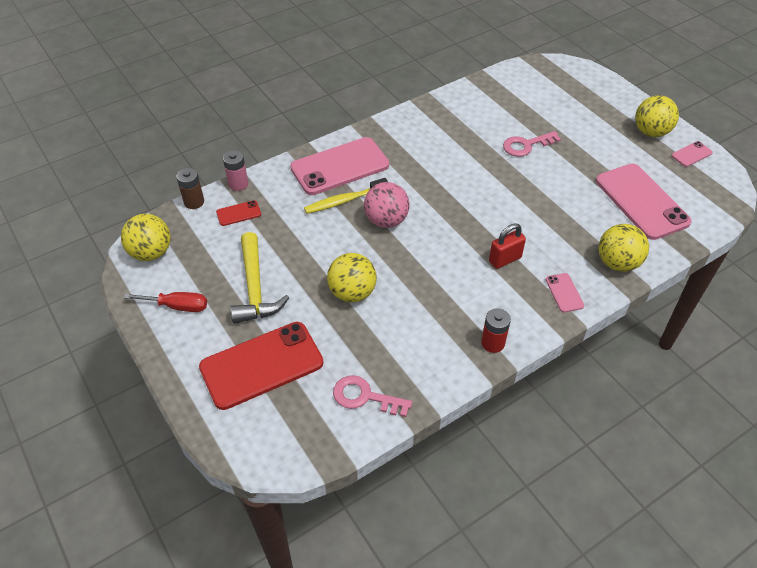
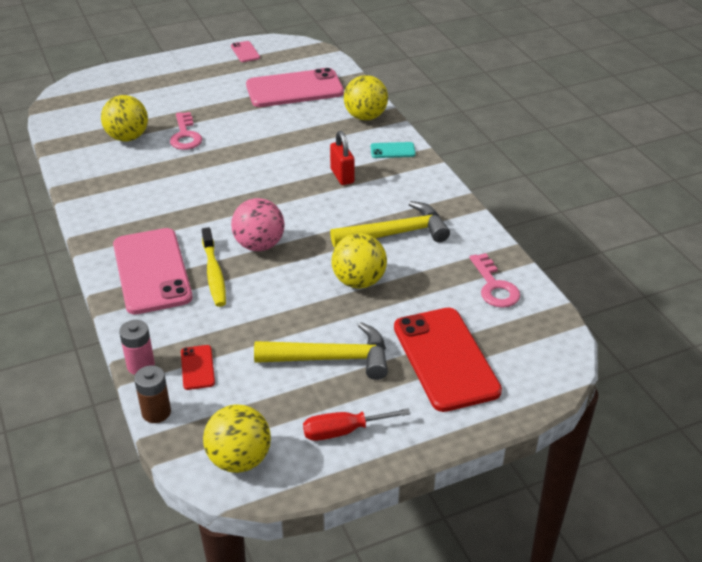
camera: 80 degrees left, 10 degrees down
red screwdriver [124,292,207,312] -> red screwdriver turned 120 degrees counterclockwise [303,408,411,441]
pink key [333,375,412,417] -> pink key turned 45 degrees counterclockwise [470,253,520,308]
red battery [481,308,511,353] -> none
pink phone [546,273,584,312] -> turquoise phone [371,142,416,158]
yellow ball [635,95,679,137] -> yellow ball moved to [101,95,148,141]
none -> yellow hammer [330,201,450,247]

